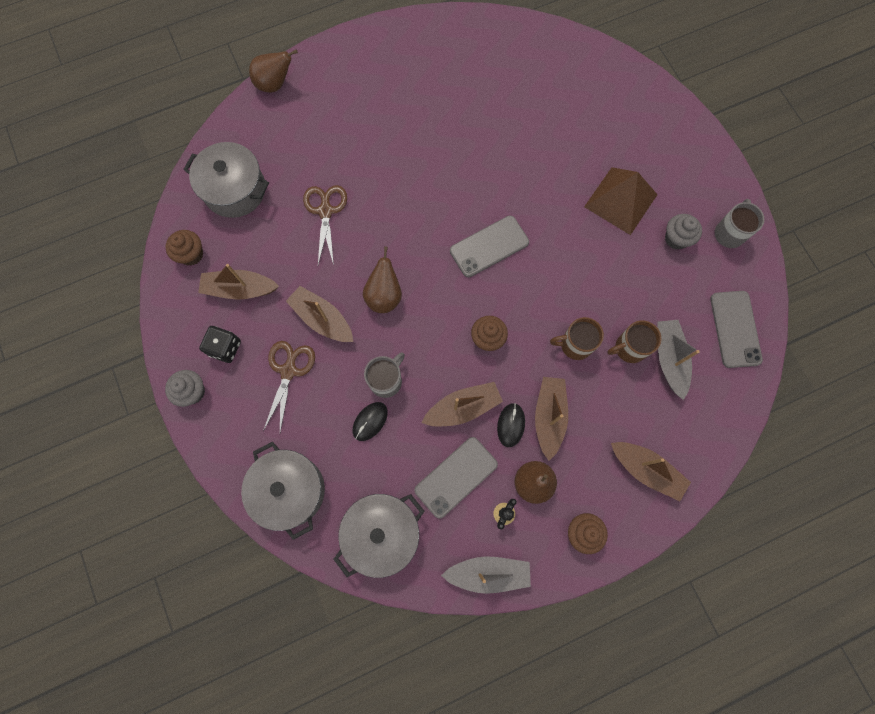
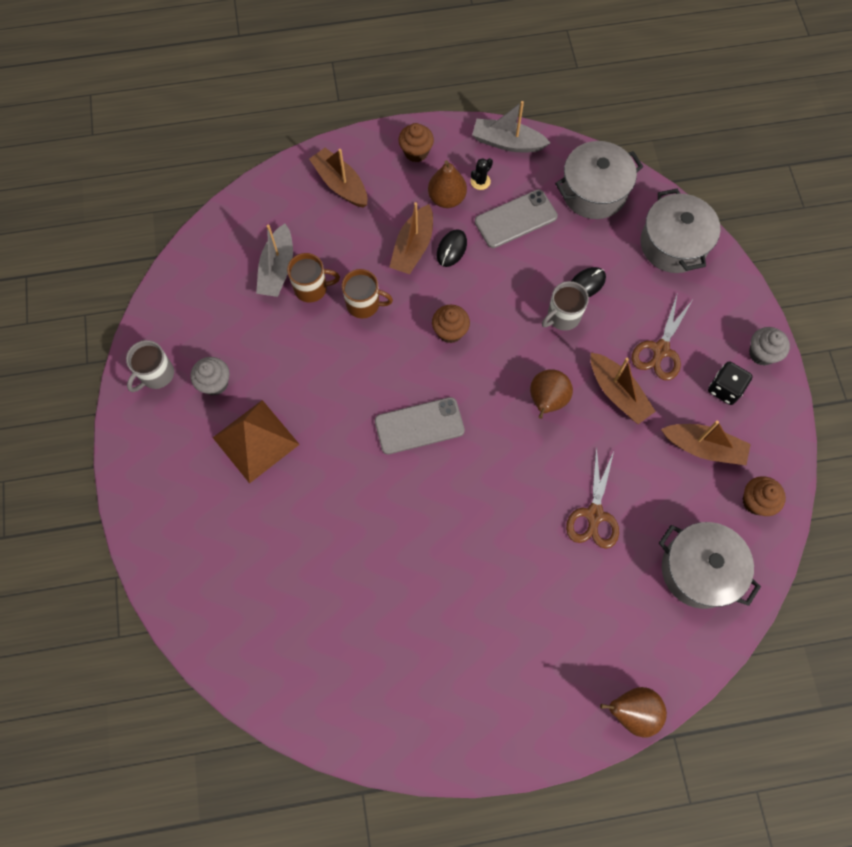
camera: 165 degrees left, 5 degrees down
brown boat [421,382,503,426] -> none
grey phone [710,291,763,368] -> none

